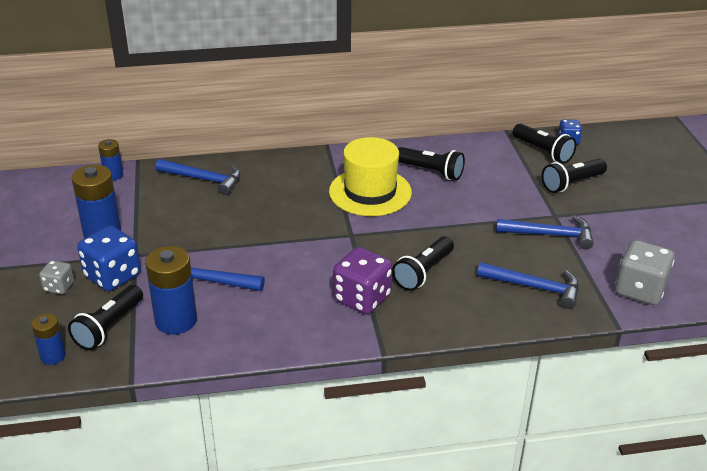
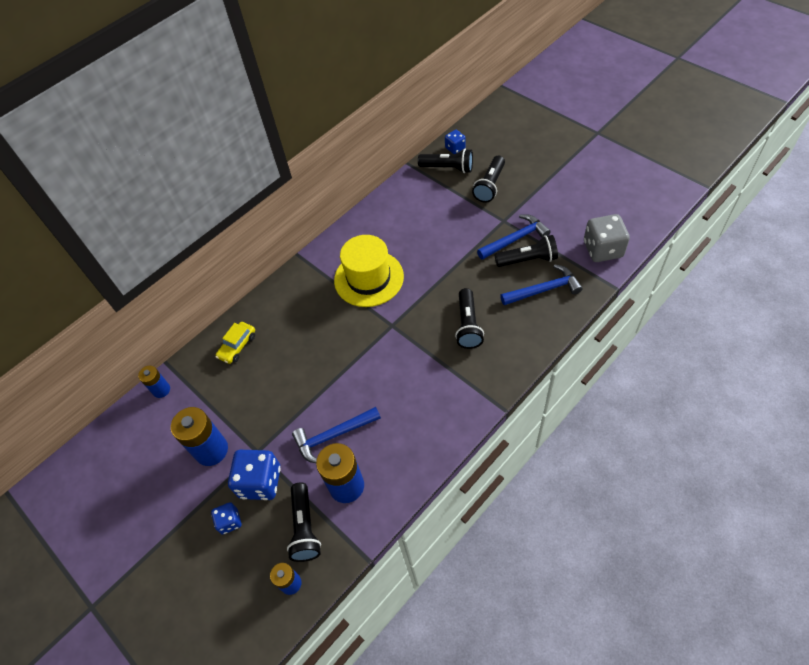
camera: 30 degrees left, 20 degrees up
grey dice [39,260,74,294] -> blue dice [211,502,242,535]
blue hammer [155,159,240,195] -> yellow car [215,322,255,364]
purple dice [333,247,392,314] -> none
black flashlight [398,147,465,180] -> black flashlight moved to [495,235,558,267]

